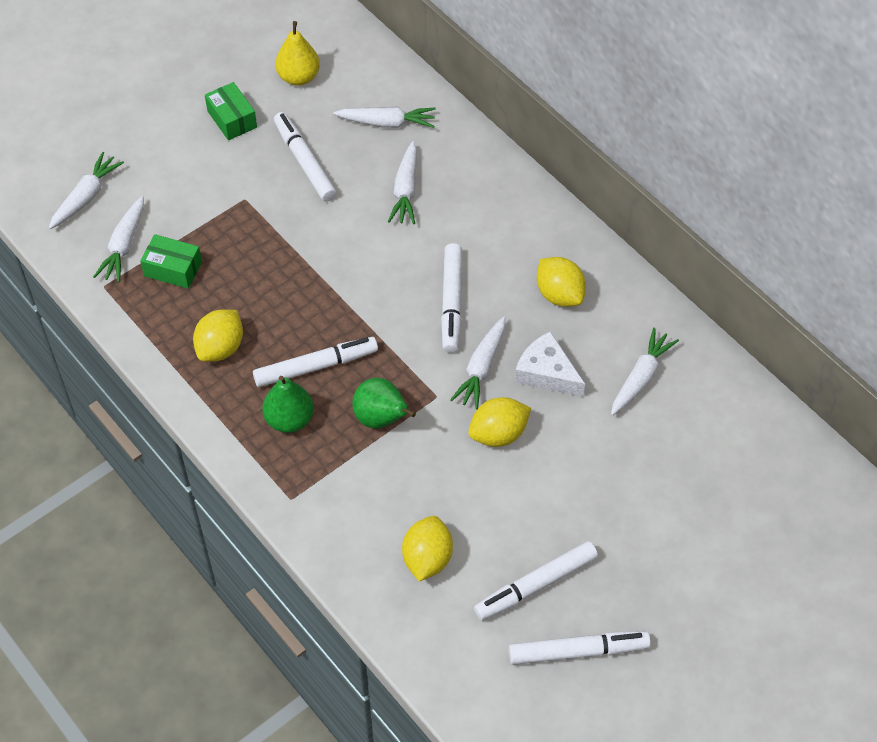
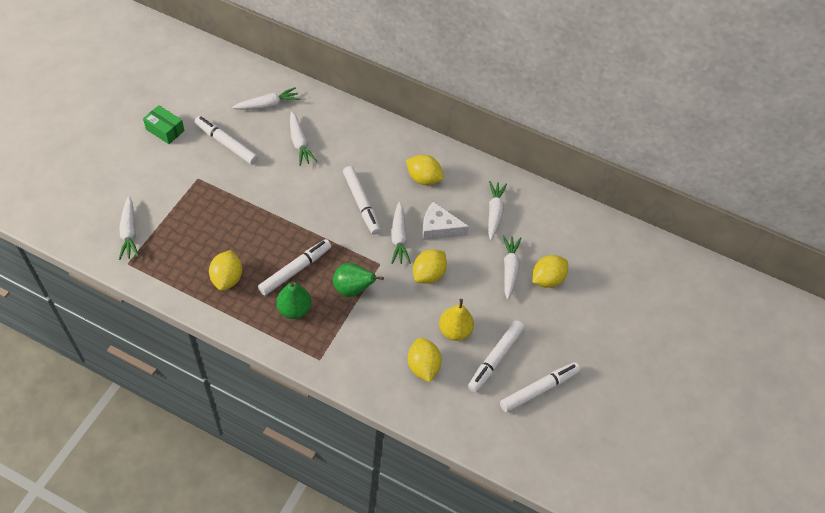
camera: 30 degrees left, 0 degrees up
white carrot [49,152,124,229] -> white carrot moved to [503,235,521,300]
green box [140,234,202,289] -> none
yellow pear [275,21,320,86] -> yellow pear moved to [439,299,474,341]
none -> yellow lemon [532,255,568,288]

